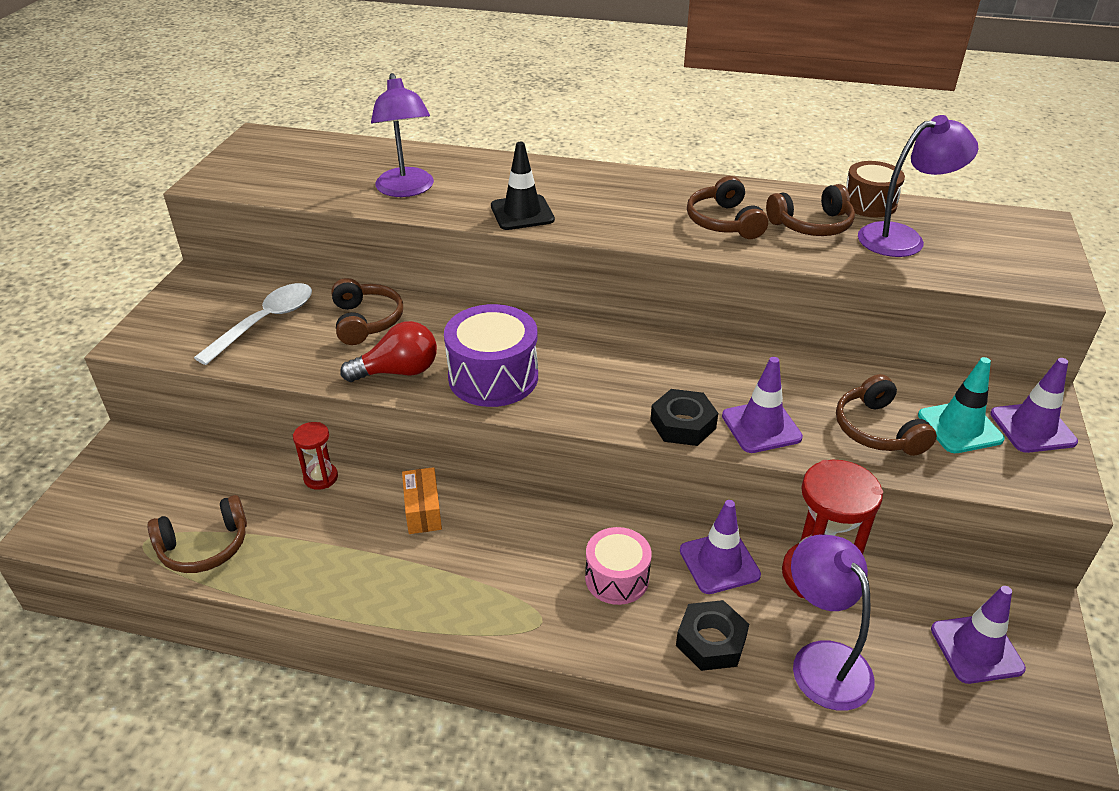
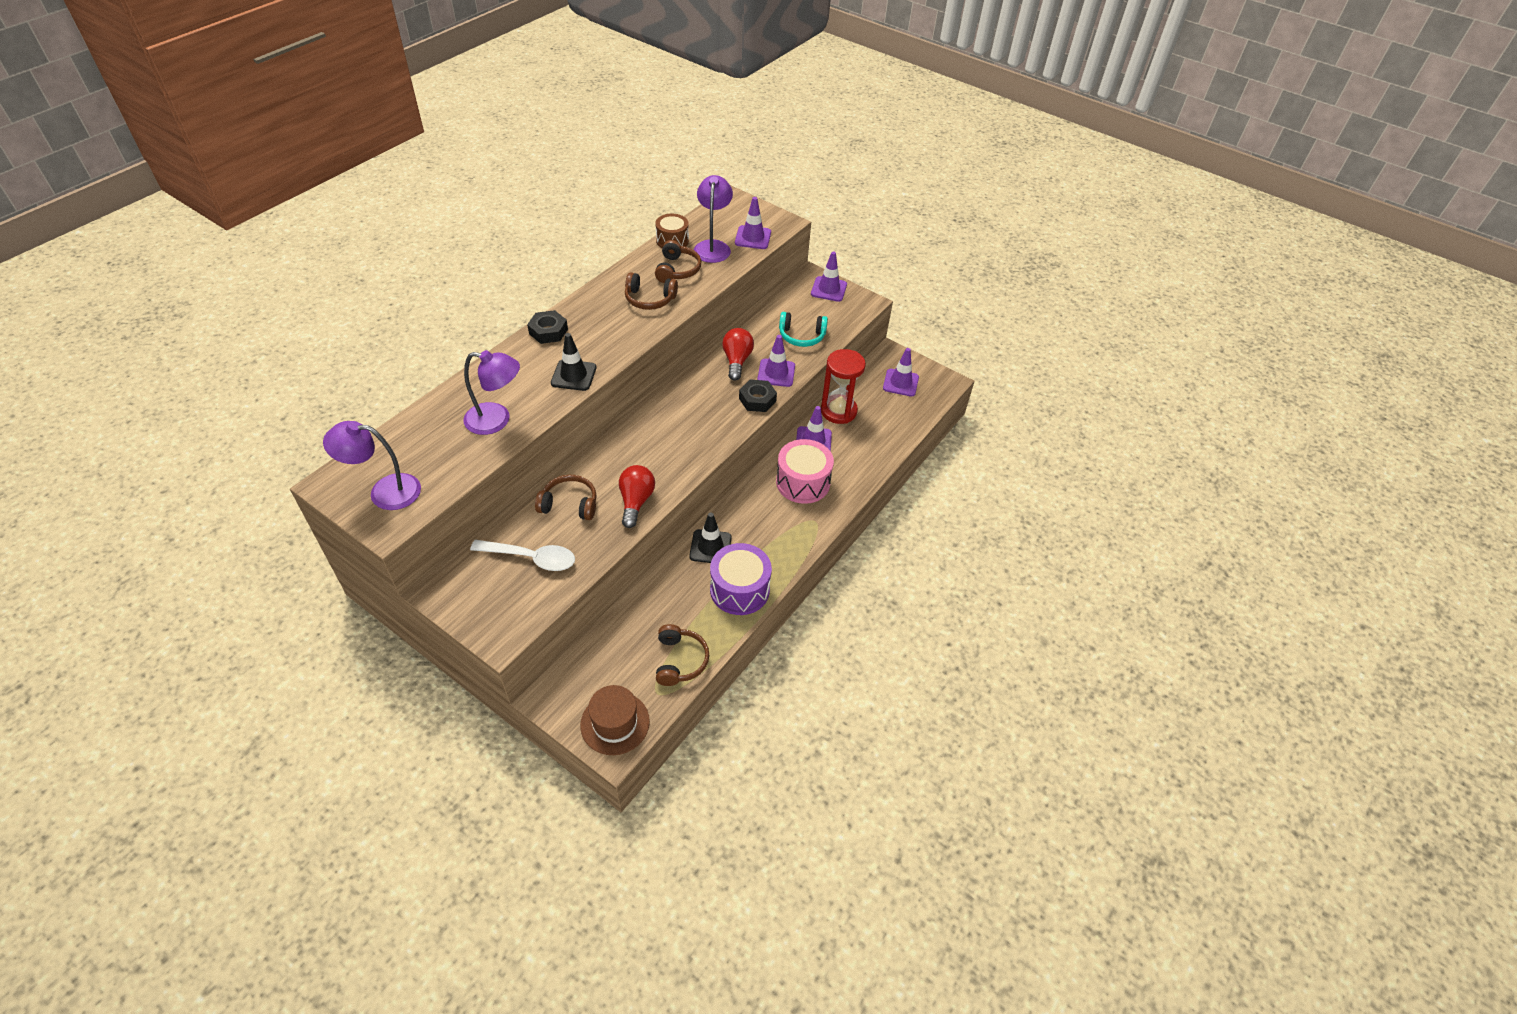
camera: 70 degrees left, 10 degrees up
white spoon [194,283,312,365] -> white spoon turned 135 degrees clockwise [470,540,575,571]
red hourglass [293,422,338,490] -> none
orange box [402,467,442,534] -> black traffic cone [689,513,731,563]
purple drum [444,304,538,407] -> purple drum moved to [710,543,772,615]
pink drum [585,527,652,605] -> pink drum [776,439,834,504], size x1.55
black nut [676,600,749,671] -> black nut moved to [527,310,568,344]
purple lamp [791,534,875,711] -> purple lamp moved to [323,421,421,510]
brown headphones [836,374,937,456] -> turquoise headphones [779,312,828,347]
turquoise traffic cone [918,357,1004,453] -> none
none -> brown hat [580,685,650,755]
none -> red light bulb [722,328,754,381]
none -> purple traffic cone [735,197,771,249]

